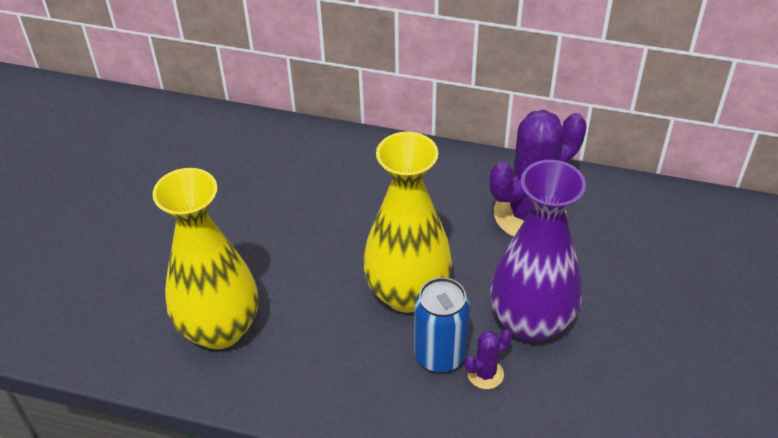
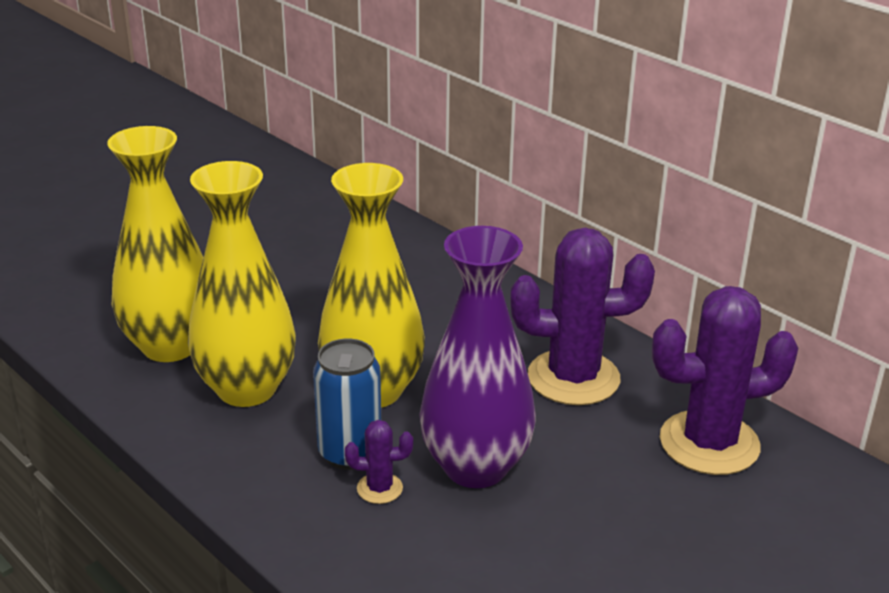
camera: 30 degrees right, 15 degrees down
none -> yellow vase [188,161,296,407]
none -> purple cactus [652,286,798,475]

